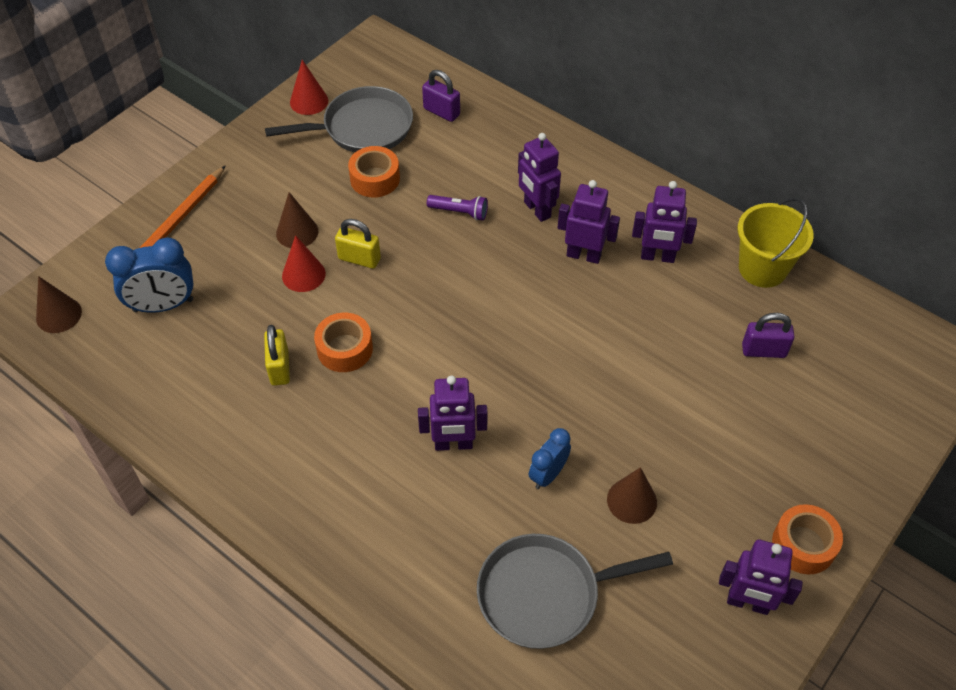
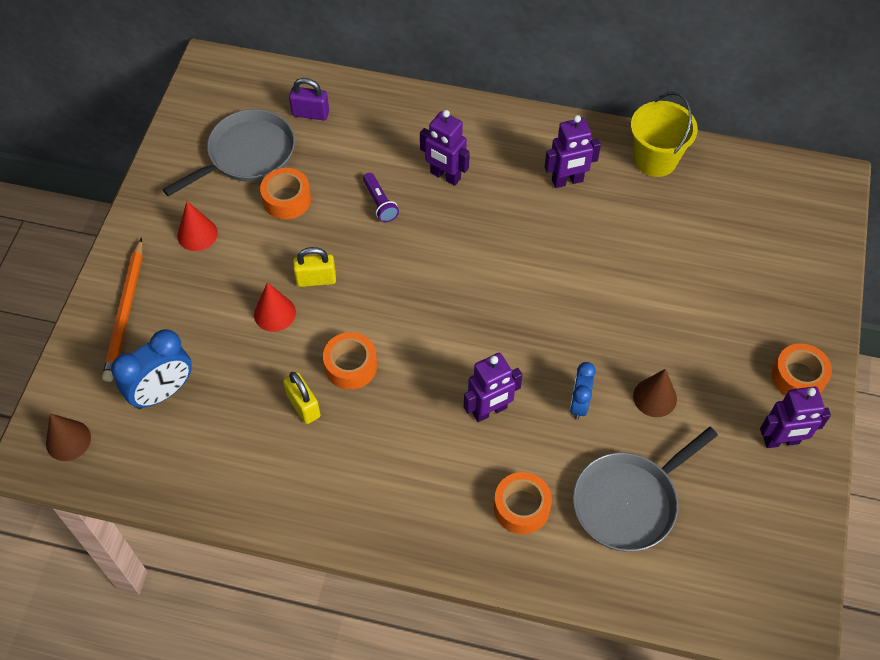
camera: 25 degrees left, 5 degrees up
brown cone [276,192,318,248] -> none
red cone [290,60,328,115] -> red cone moved to [177,201,218,251]
purple flashlight [427,195,488,221] -> purple flashlight turned 75 degrees clockwise [363,173,399,222]
purple robot [558,180,620,264] -> none
purple padlock [742,313,794,358] -> none
none -> orange tape [494,472,552,534]

